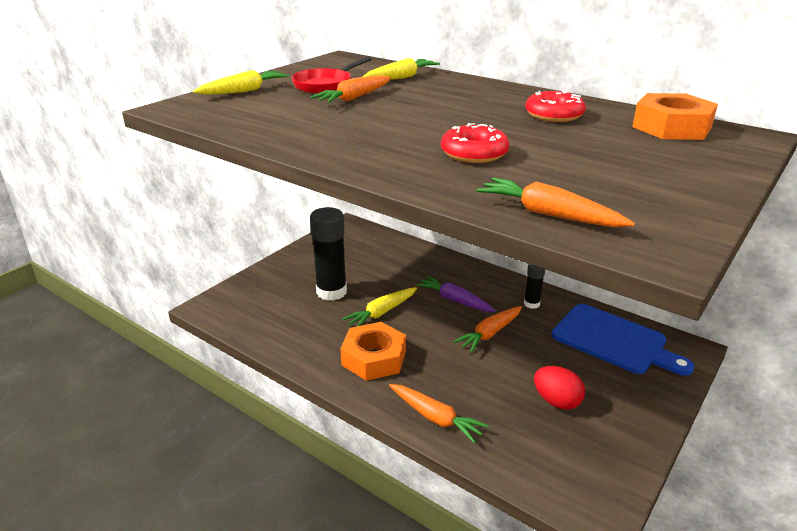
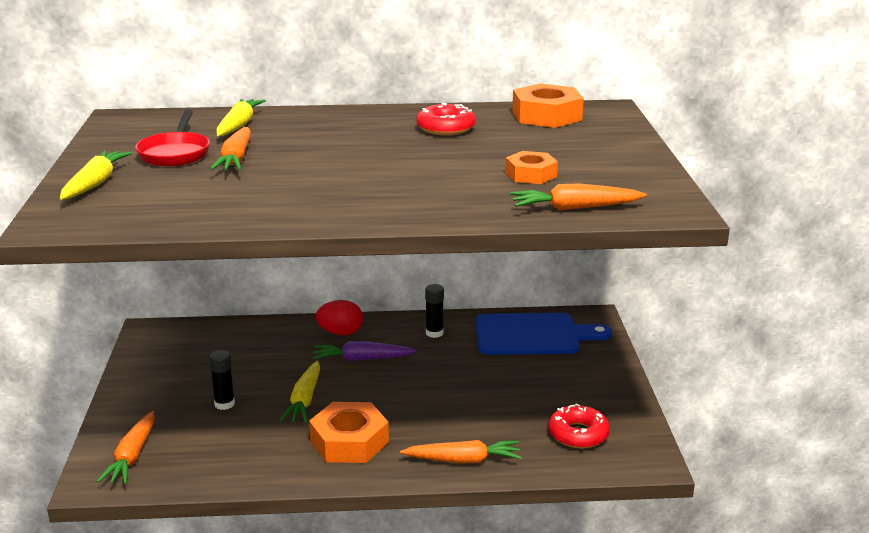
camera: 40 degrees left, 5 degrees down
black glue stick [310,207,347,301] -> black glue stick [209,350,235,410], size x0.51
red donut [441,123,509,163] -> red donut moved to [548,404,610,449]
orange carrot [453,306,522,353] -> orange carrot moved to [97,411,155,484]
red egg [534,366,585,410] -> red egg moved to [316,300,363,336]
none -> orange nut [505,151,558,184]

